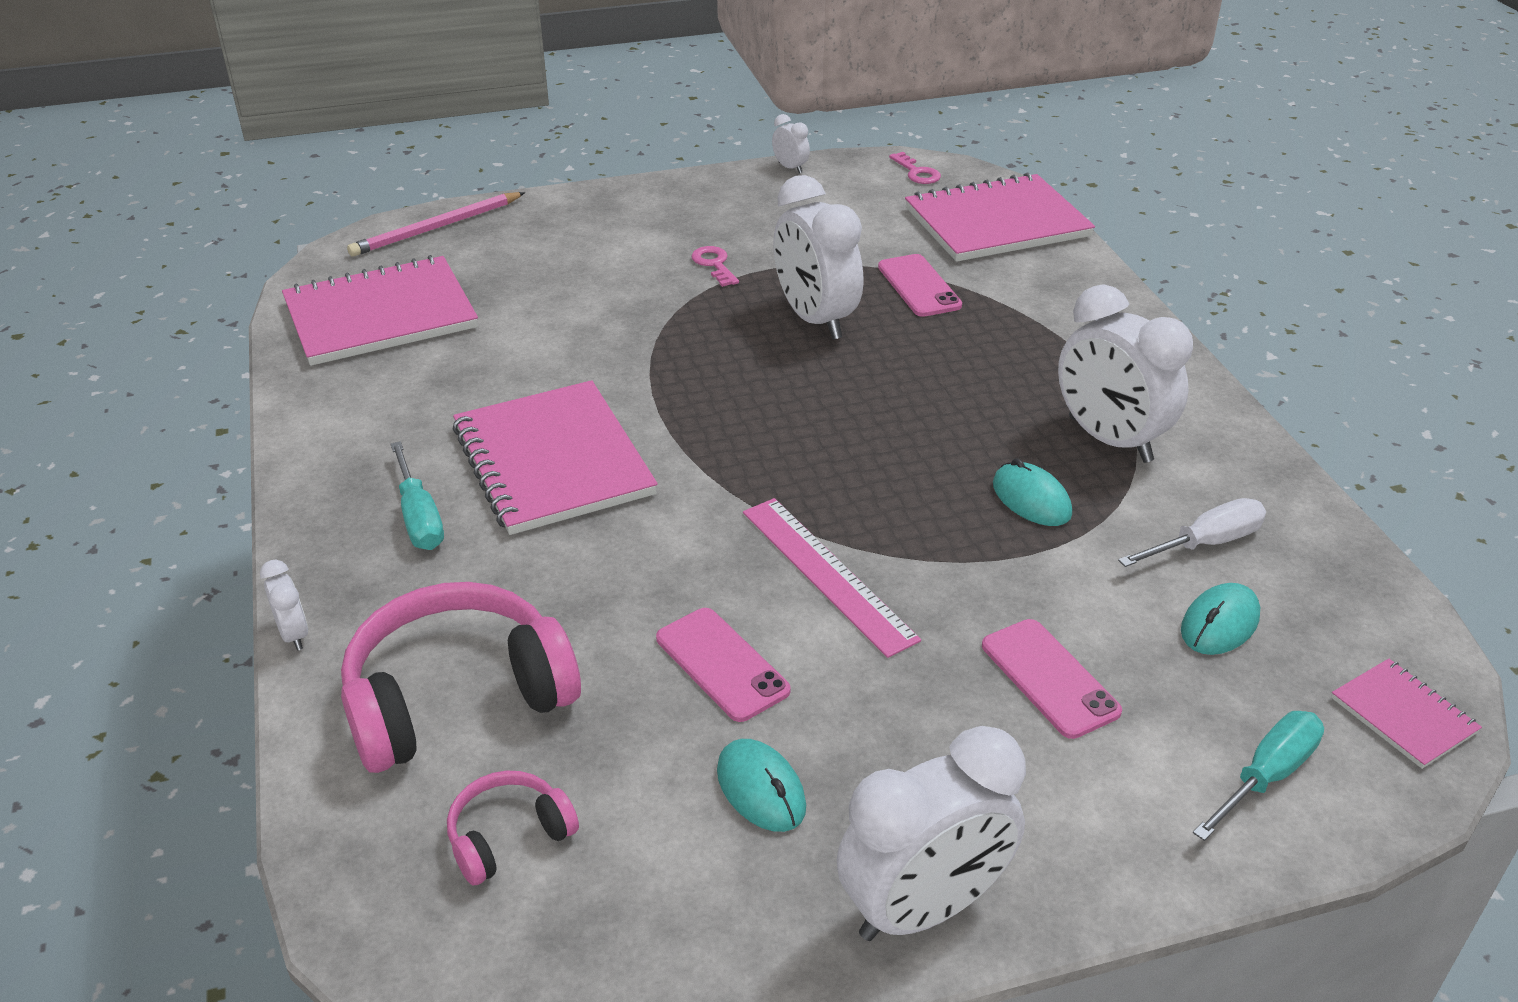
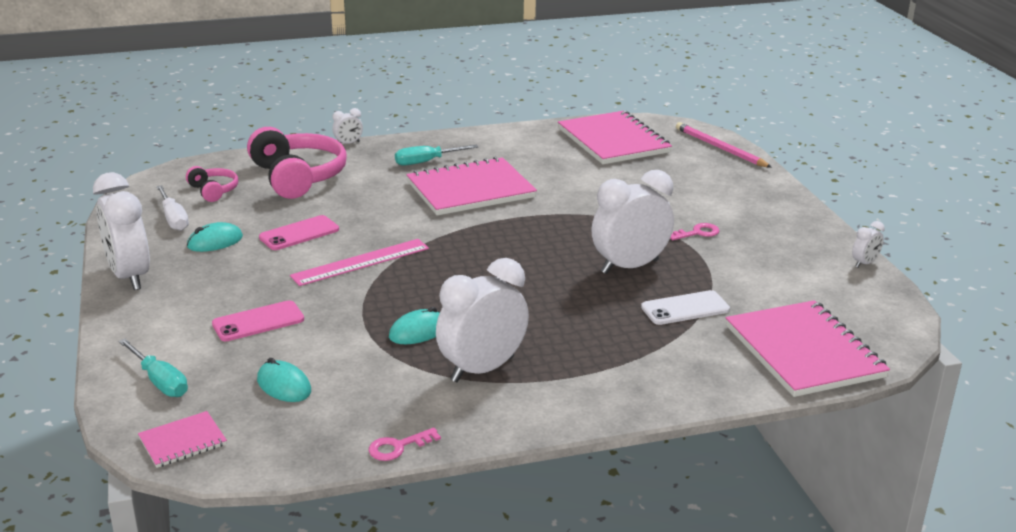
camera: 90 degrees right, 10 degrees down
pink phone [878,254,962,317] -> white phone [641,290,730,325]
pink key [889,152,941,184] -> pink key moved to [369,428,441,461]
white screwdriver [1118,498,1266,567] -> white screwdriver moved to [156,185,189,231]

